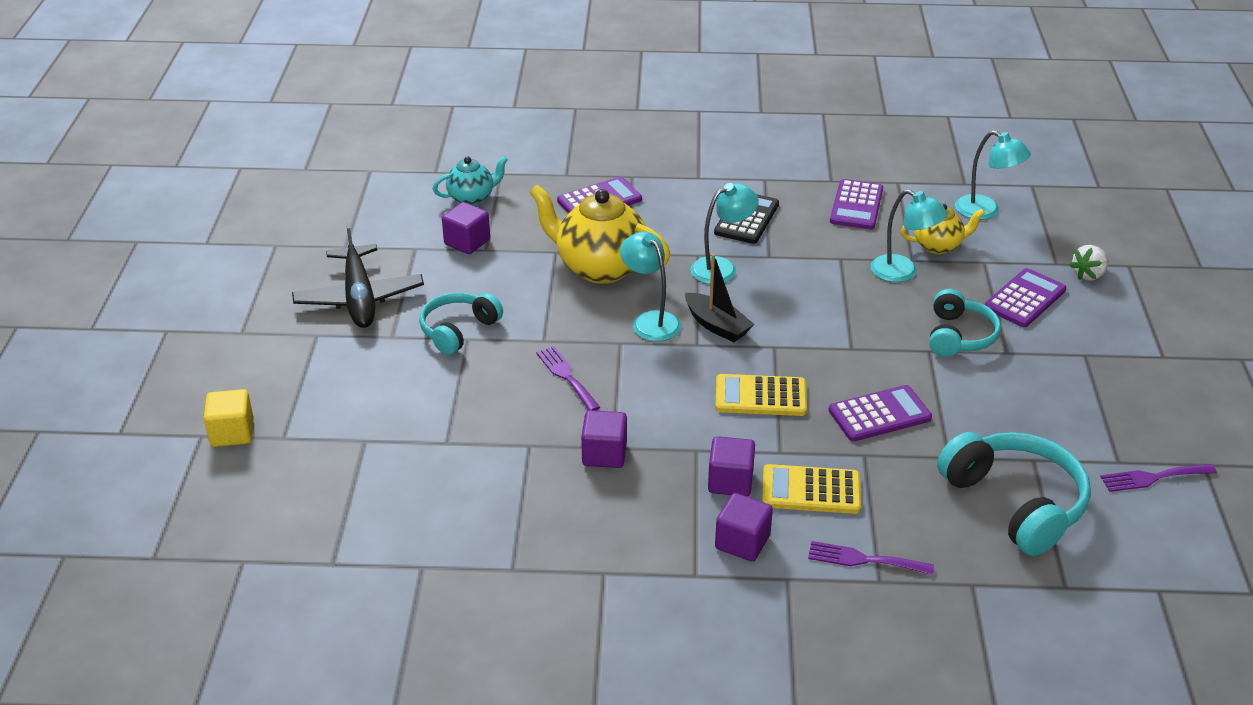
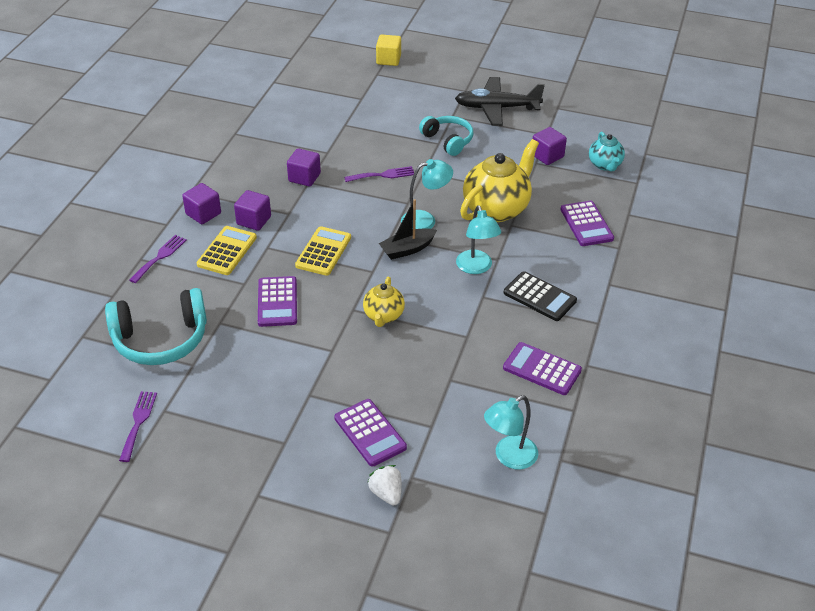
camera: 105 degrees right, 5 degrees up
turquoise lamp [871,189,948,282] -> none
yellow teapot [901,204,985,254] -> yellow teapot moved to [363,277,405,327]
turquoise headphones [929,289,1001,357] -> none

